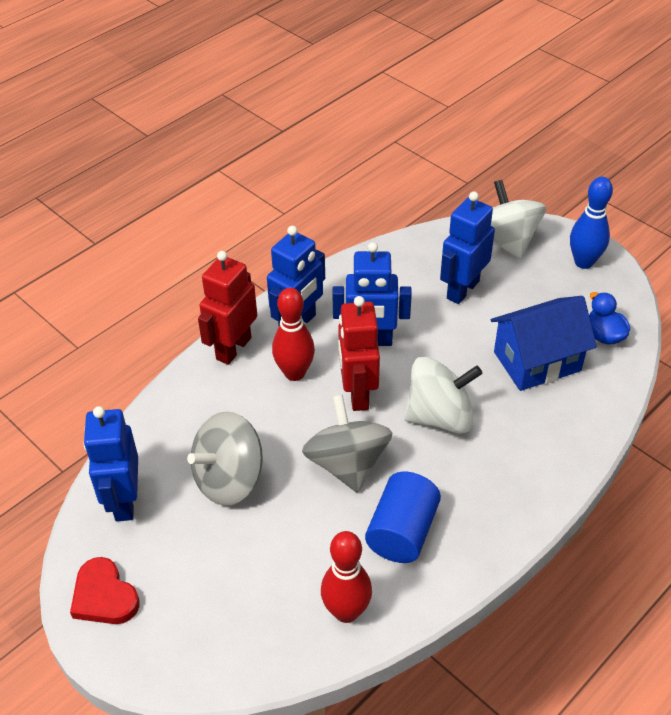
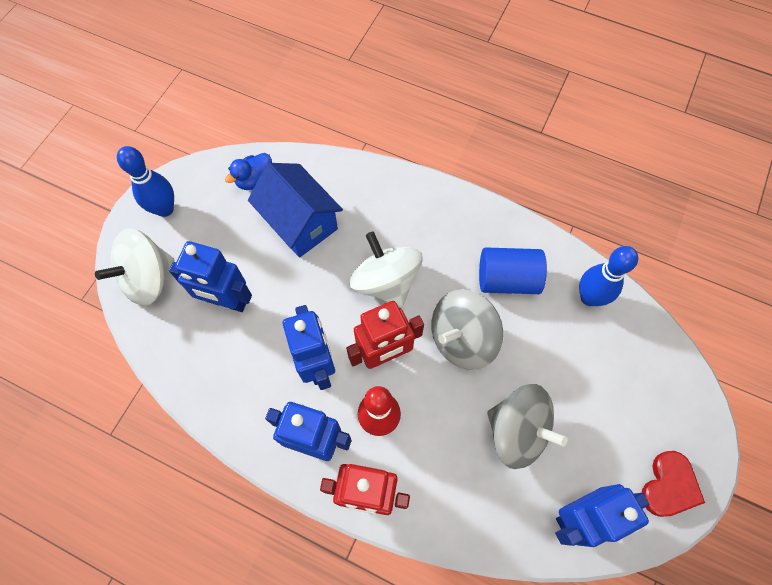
camera: 110 degrees left, 20 degrees up
red bowling pin [321,531,372,623] -> blue bowling pin [579,246,638,306]

